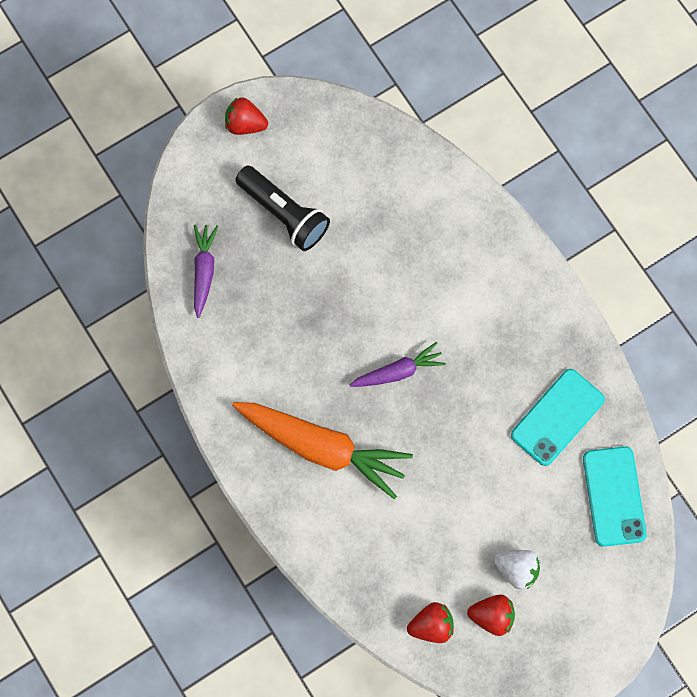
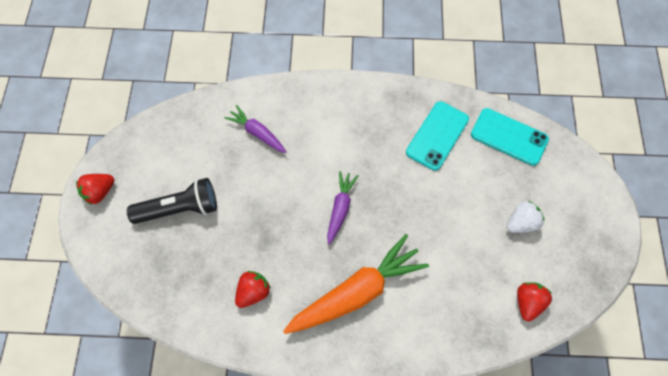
camera: 55 degrees left, 10 degrees down
purple carrot [194,225,218,318] -> purple carrot moved to [224,105,287,153]
red strawberry [467,595,515,636] -> red strawberry moved to [235,271,271,308]
turquoise phone [511,369,605,466] -> turquoise phone turned 45 degrees clockwise [406,101,469,171]

